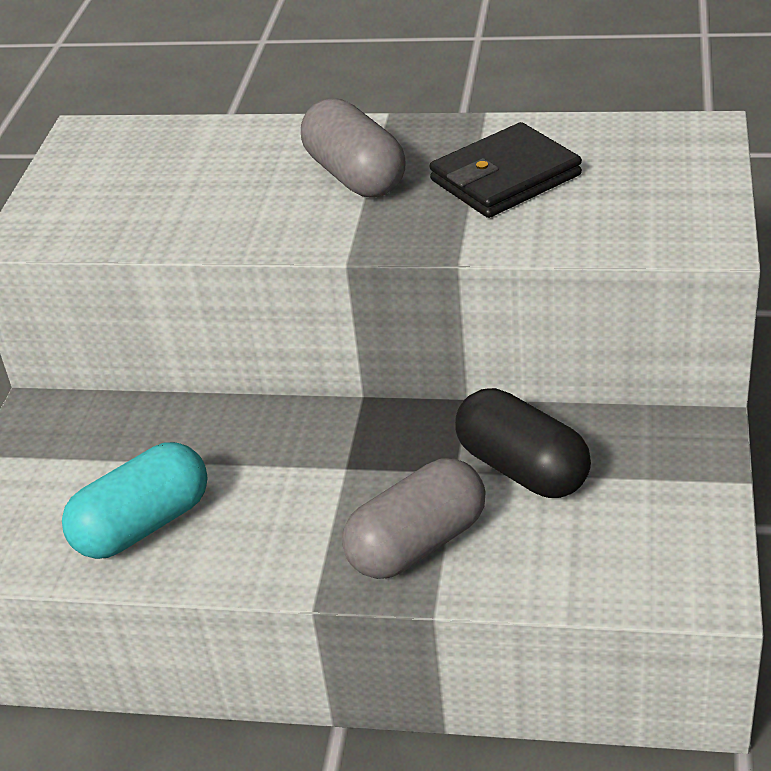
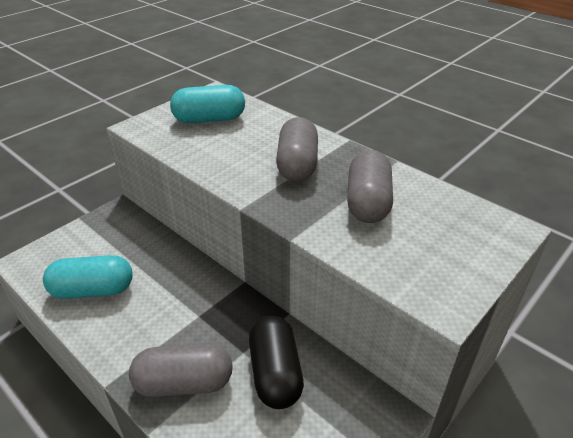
camera: 30 degrees right, 0 degrees up
black wallet [430,122,582,218] -> grey capsule [347,150,393,223]
none -> turquoise capsule [170,85,245,123]

